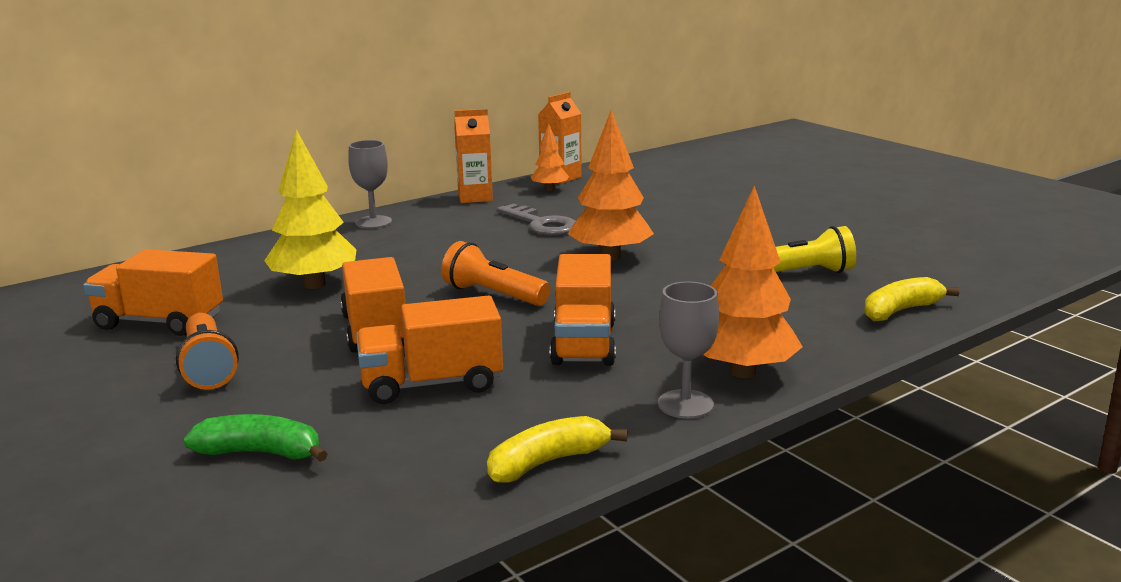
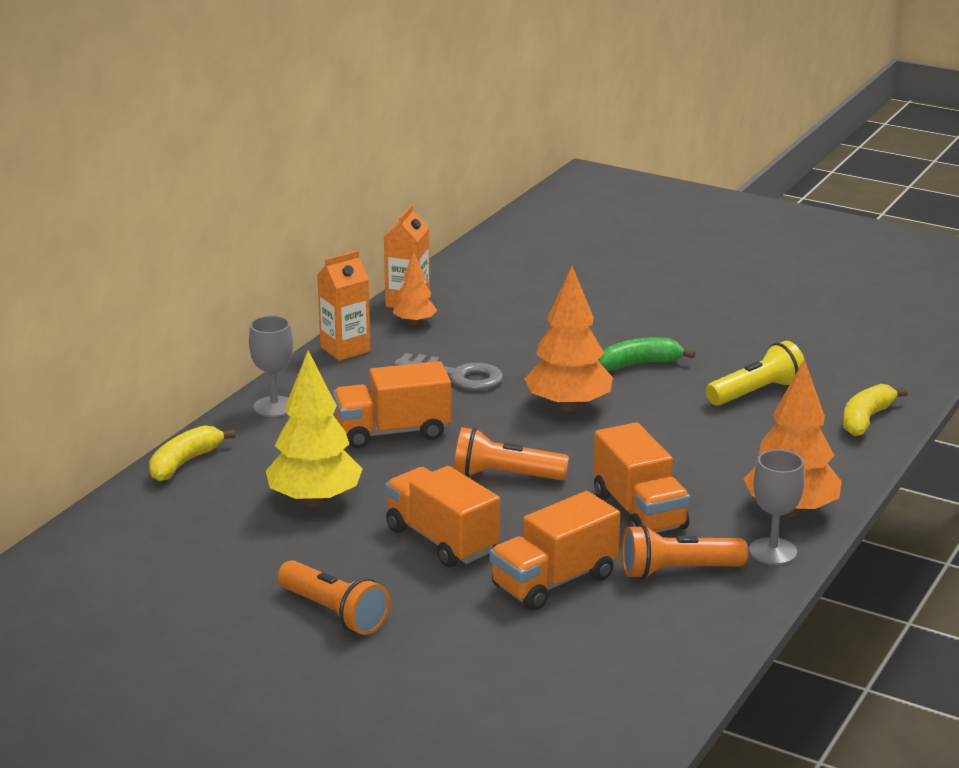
camera: 25 degrees left, 5 degrees up
orange truck [83,249,223,336] -> orange truck moved to [333,361,451,448]
green banana [183,414,328,462] -> green banana moved to [598,338,695,370]
yellow banana [487,416,627,483] -> yellow banana moved to [149,425,236,481]
none -> orange flashlight [622,525,748,579]

